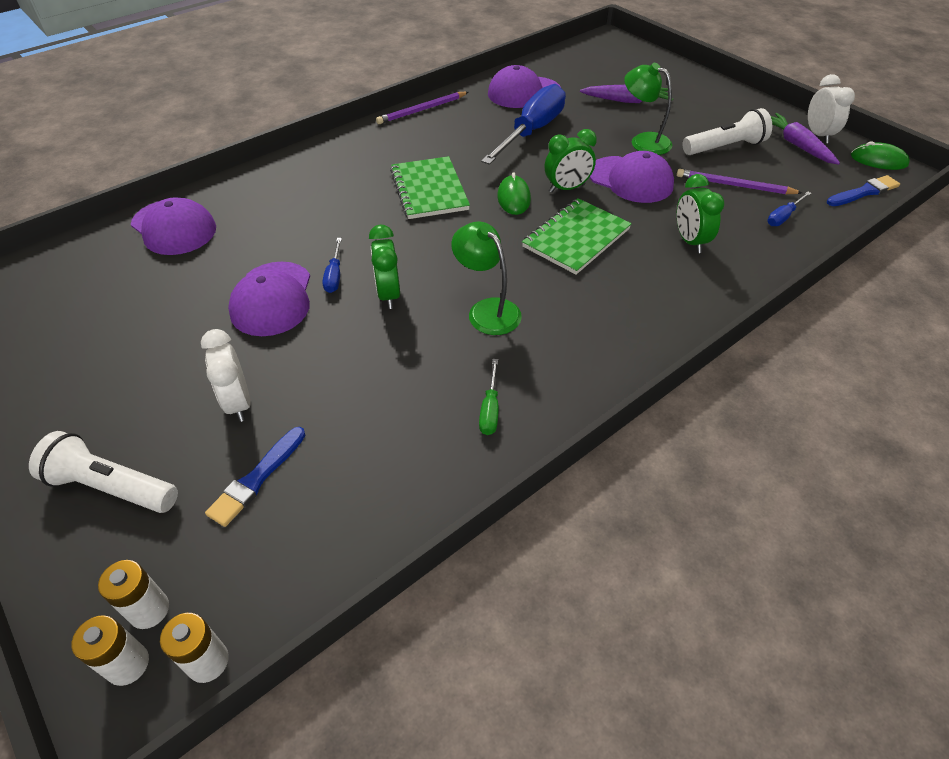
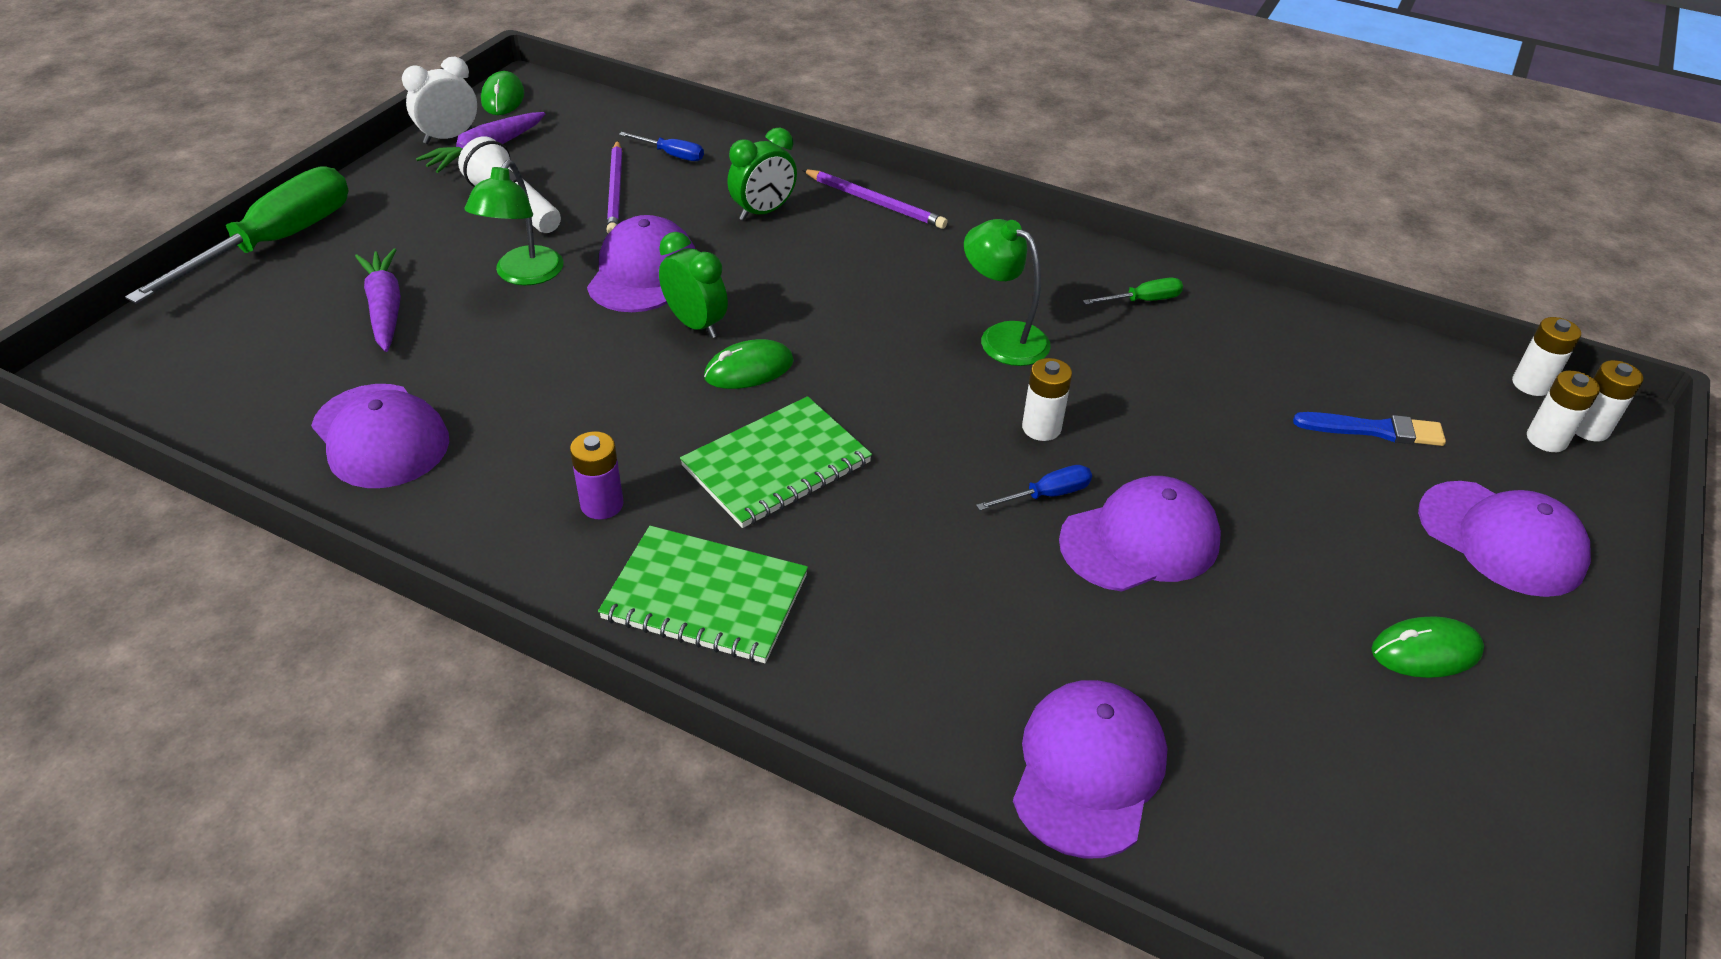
camera: 115 degrees left, 5 degrees down
white flashlight [29,431,178,513] -> purple cap [1418,481,1591,597]
white clock [201,329,251,422] -> none
green clock [369,225,400,309] -> white battery [1022,358,1072,441]
purple pencil [376,92,468,124] -> purple pencil moved to [802,169,947,229]
green lamp [451,221,522,335] -> green lamp turned 105 degrees clockwise [964,219,1051,366]
blue screwdriver [481,84,566,165] -> none
green notebook [522,198,632,274] -> green notebook moved to [598,526,808,663]
blue brush [827,175,900,206] -> none
none -> green screwdriver [125,166,349,304]
none -> purple battery [570,431,624,519]
none -> green mouse [1371,616,1484,678]

